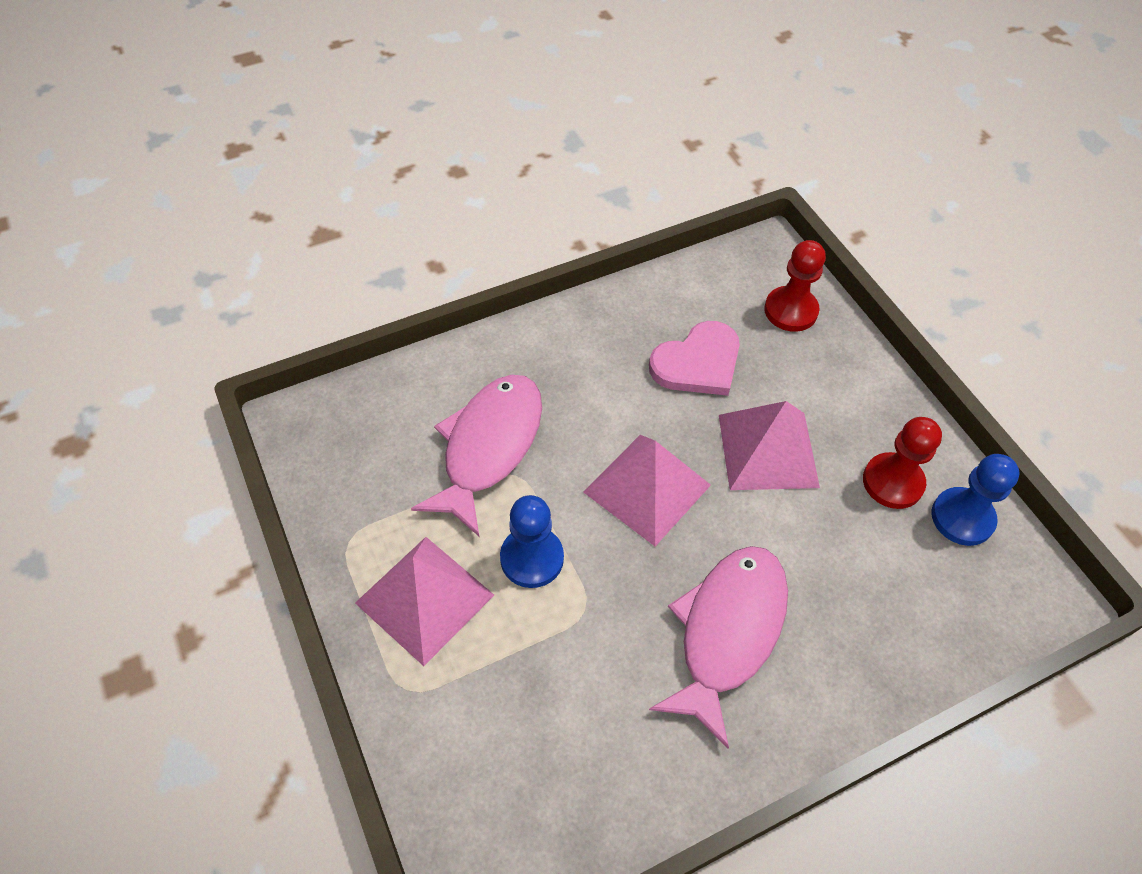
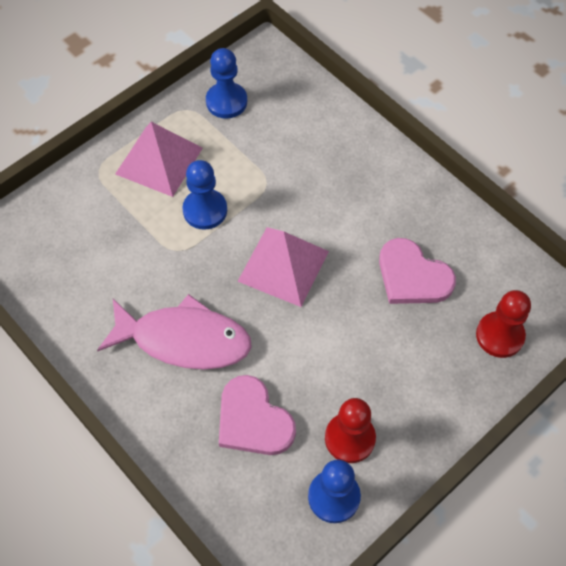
camera: 75 degrees right, 5 degrees up
pink fish [411,375,542,536] -> none
pink pyramid [719,401,820,490] -> none
none -> blue pawn [206,48,247,119]
none -> pink heart [219,375,296,455]

